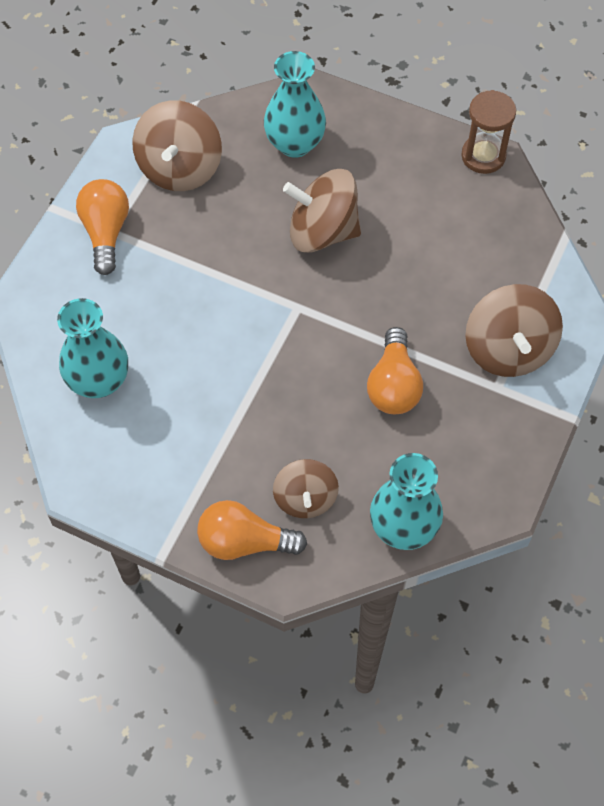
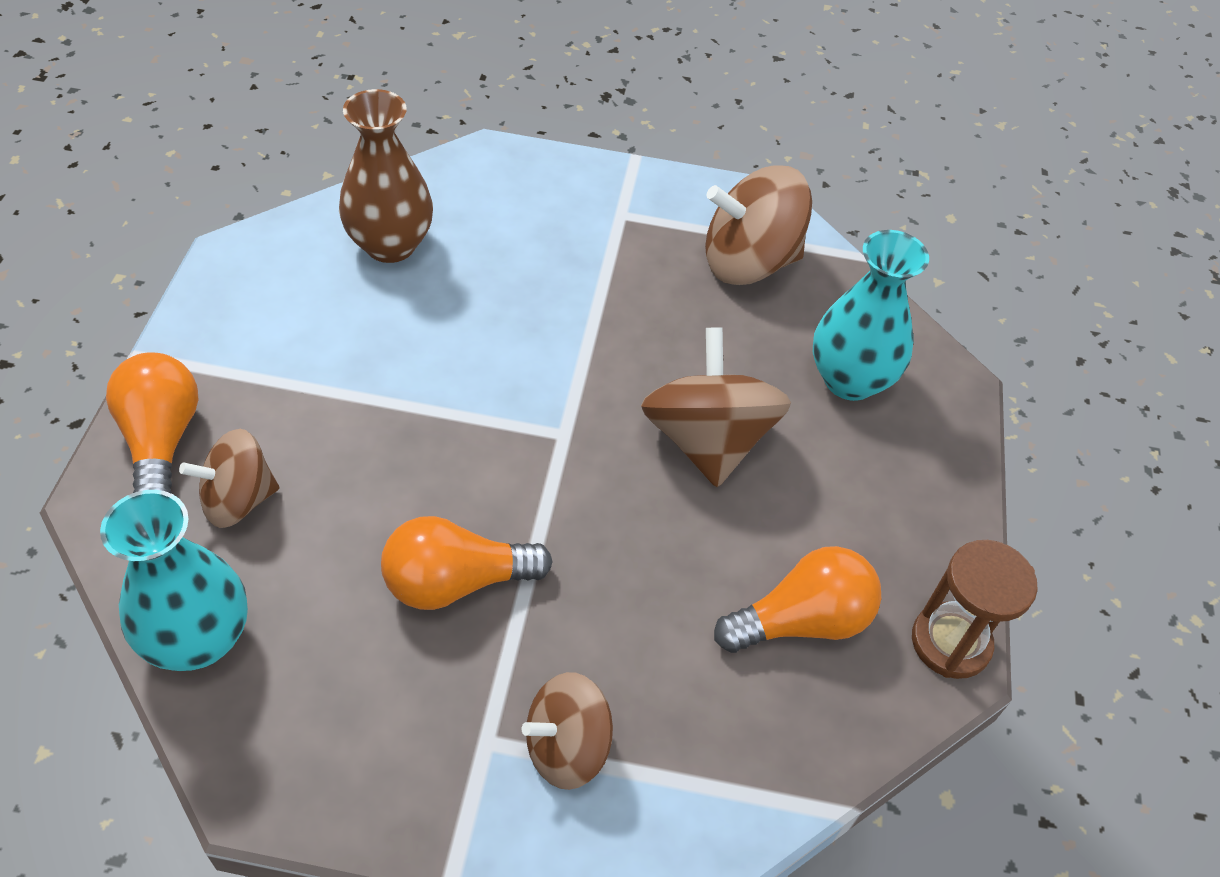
camera: 70 degrees right, 10 degrees down
turquoise vase [57,298,128,398] -> brown vase [339,89,433,263]
orange light bulb [76,179,129,275] -> orange light bulb moved to [714,546,881,653]
brown spinning top [465,284,563,377] -> brown spinning top [522,672,613,790], size x0.64

